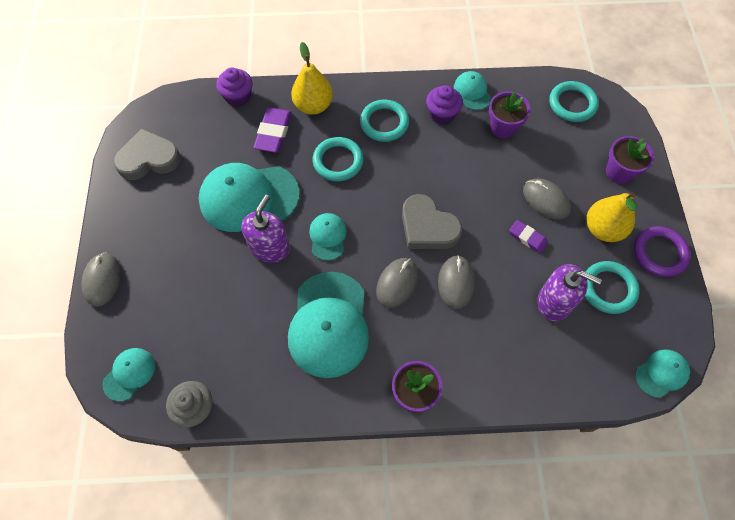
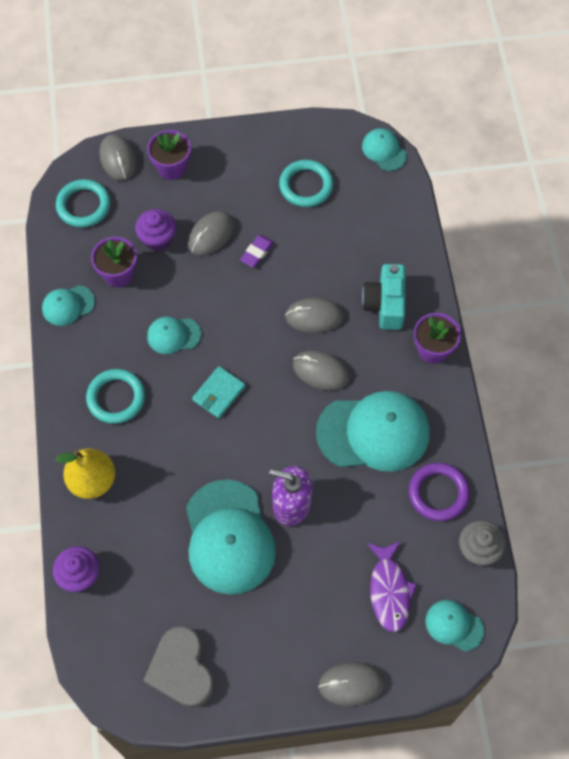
camera: 95 degrees left, 0 degrees up
purple eraser [253,108,292,153] -> none
turquoise cap [309,213,347,261] -> turquoise cap moved to [147,317,201,354]
turquoise ring [313,137,364,182] -> none
grey heart [402,194,462,249] -> none
purple cupcake [426,85,463,124] -> purple cupcake moved to [135,209,176,251]
purple soap dispenser [538,264,602,321] -> none
yellow pear [587,193,637,242] -> none
purple ring [634,226,691,277] -> purple ring moved to [409,463,470,521]
none -> grey mouse [100,134,137,181]
none -> turquoise wallet [192,366,245,418]
none -> turquoise camera [362,264,405,330]
none -> purple fish [367,541,417,632]

